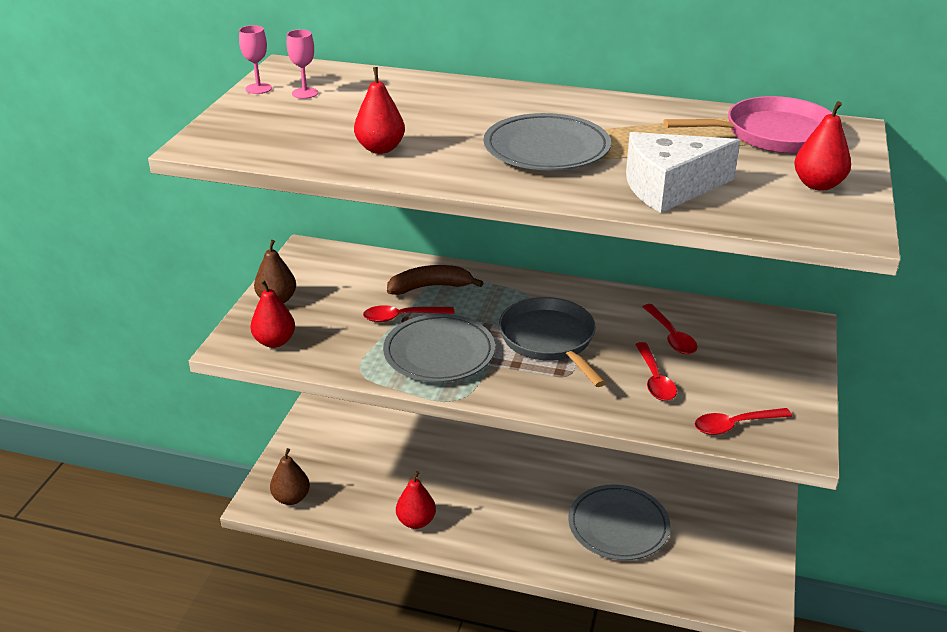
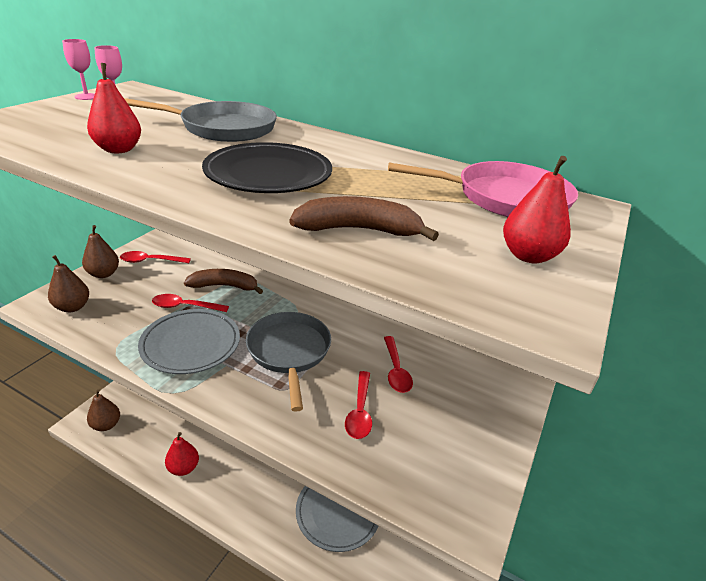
camera: 10 degrees right, 0 degrees up
red pear [250,280,295,348] -> brown pear [48,255,89,312]
grey plate [484,113,611,171] -> black plate [202,142,332,193]
white cheese [626,132,740,213] -> brown banana [289,196,439,241]
red spoon [695,408,792,435] -> red spoon moved to [120,251,191,263]
none -> grey pan [124,98,277,142]

